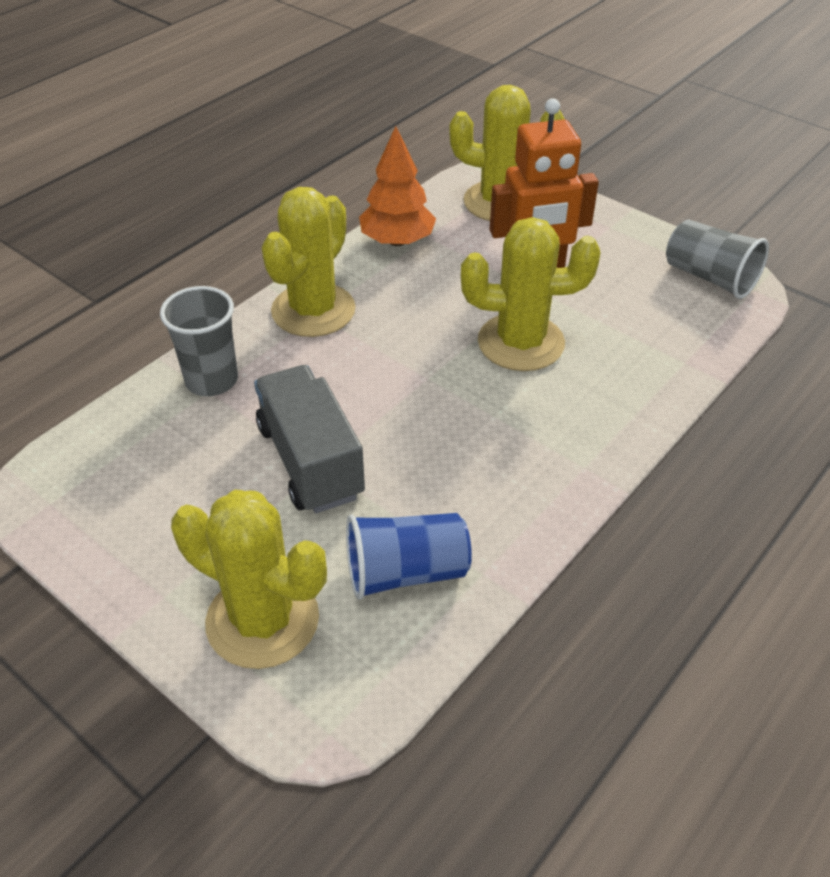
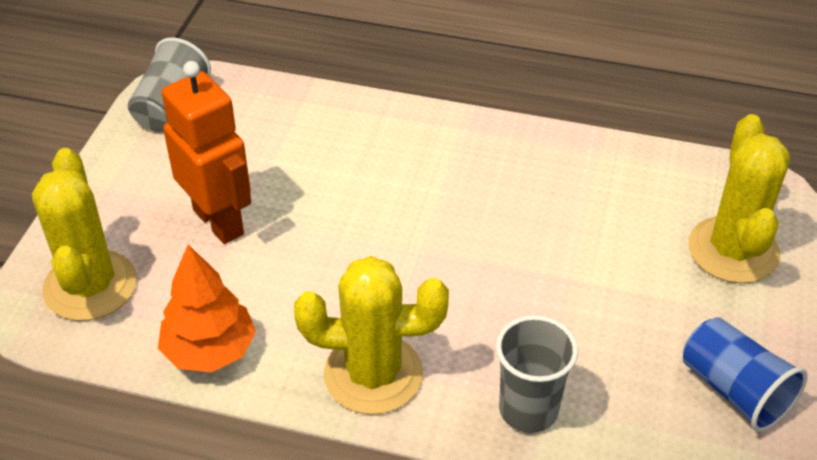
camera: 115 degrees left, 0 degrees up
grey truck [254,365,365,513] -> none
blue cup [346,513,472,600] -> blue cup moved to [683,317,808,432]
yellow cactus [461,217,600,371] -> none

